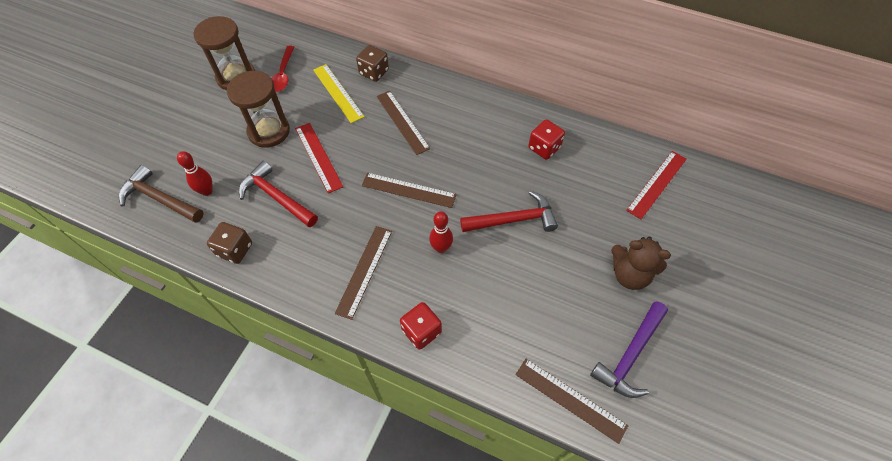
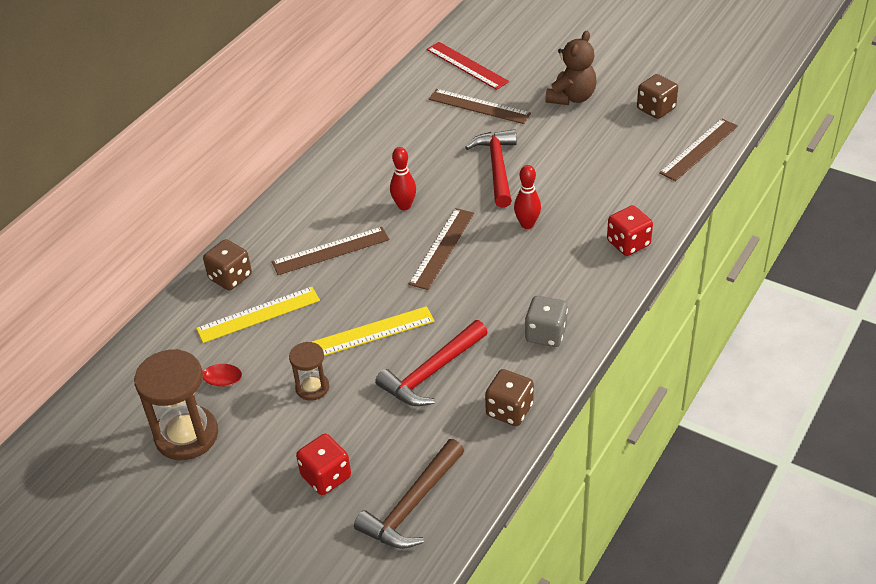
camera: 80 degrees left, 15 degrees down
red bowling pin [177,151,212,196] -> red bowling pin moved to [390,147,416,210]
brown hourglass [227,71,290,148] -> brown hourglass [289,342,329,401], size x0.55
red ruler [295,123,343,193] -> yellow ruler [312,306,435,356]
brown ruler [335,226,392,320] -> brown ruler moved to [429,89,531,124]
red dice [528,119,565,160] -> red dice moved to [296,434,351,495]
purple hammer [590,301,668,398] -> brown dice [637,74,678,119]
none -> grey dice [525,296,568,347]

